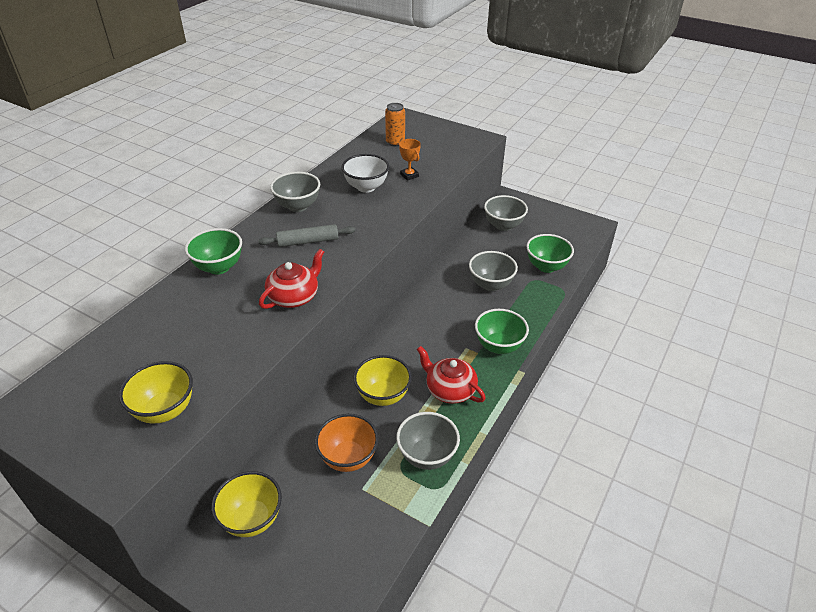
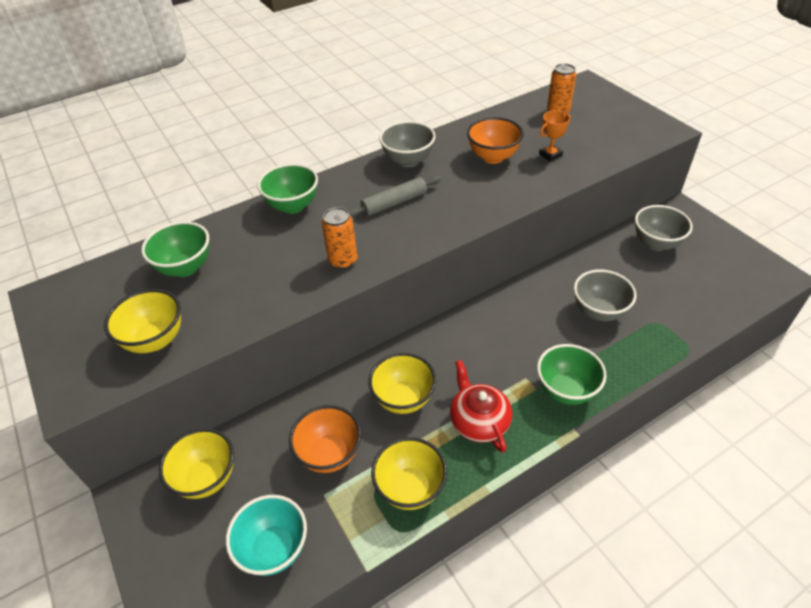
camera: 30 degrees right, 5 degrees up
grey rolling pin [258,224,355,247] -> grey rolling pin turned 45 degrees counterclockwise [348,176,441,218]
red teapot [259,249,324,309] -> orange can [322,207,357,269]
white bowl [342,154,389,193] -> orange bowl [467,117,524,164]
grey bowl [396,412,460,470] -> yellow bowl [371,437,447,510]
orange trophy [399,139,421,181] -> orange trophy turned 60 degrees clockwise [539,110,571,162]
green bowl [526,234,574,273] -> green bowl moved to [141,221,209,277]
none -> turquoise bowl [226,495,307,576]

